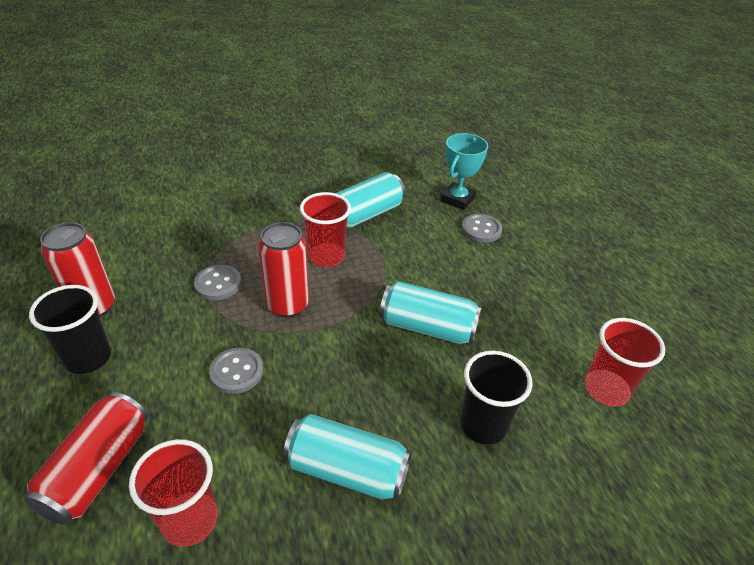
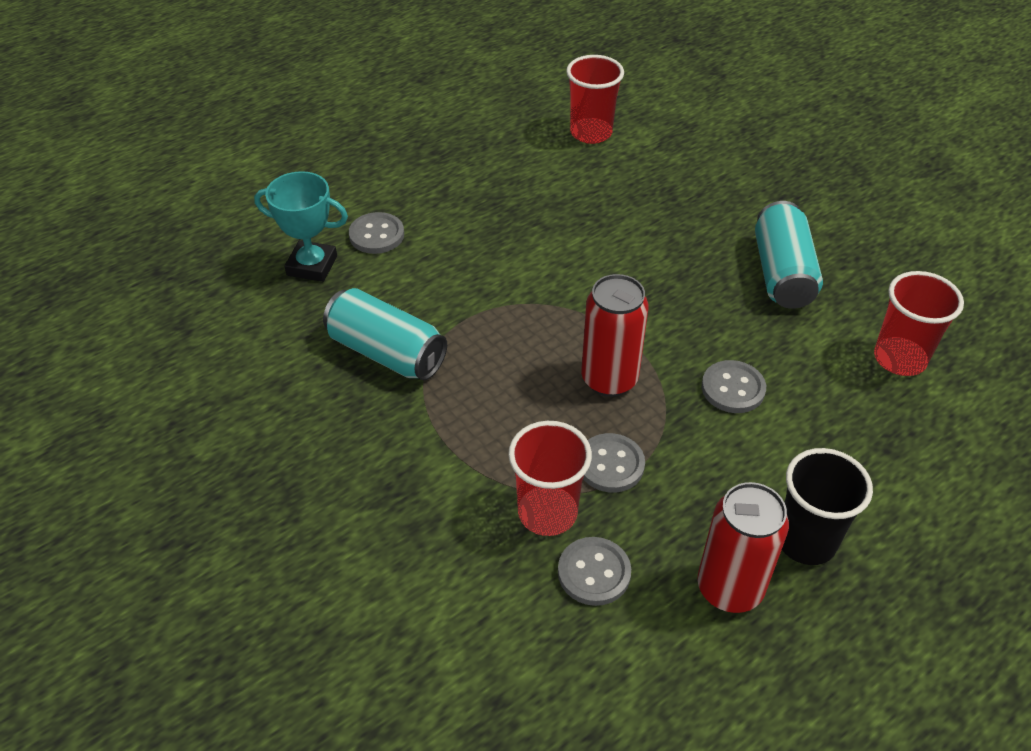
camera: 105 degrees left, 5 degrees up
red can [24,392,148,525] -> none
red cup [300,192,351,267] -> red cup moved to [508,421,592,536]
turquoise can [379,281,482,344] -> none
black cup [460,351,533,445] -> none
none -> grey button [558,537,631,606]

